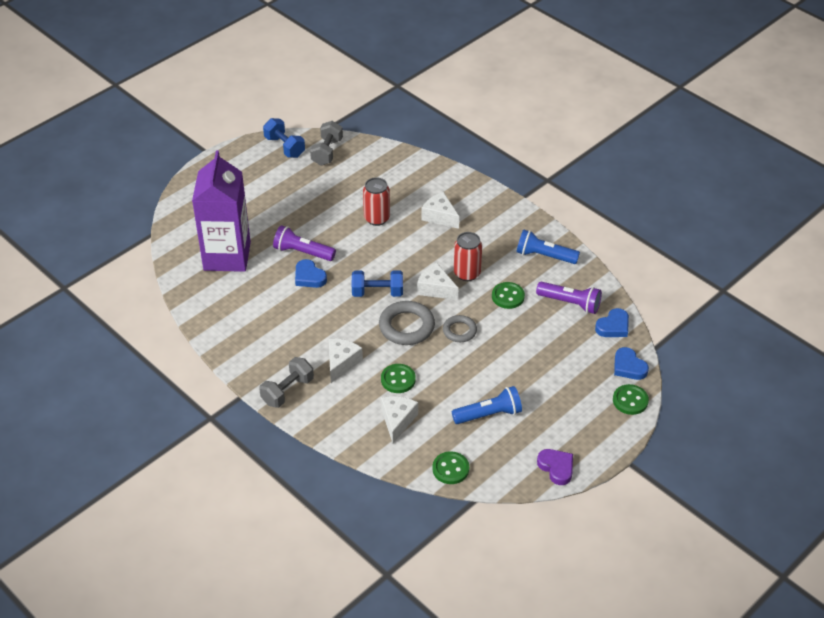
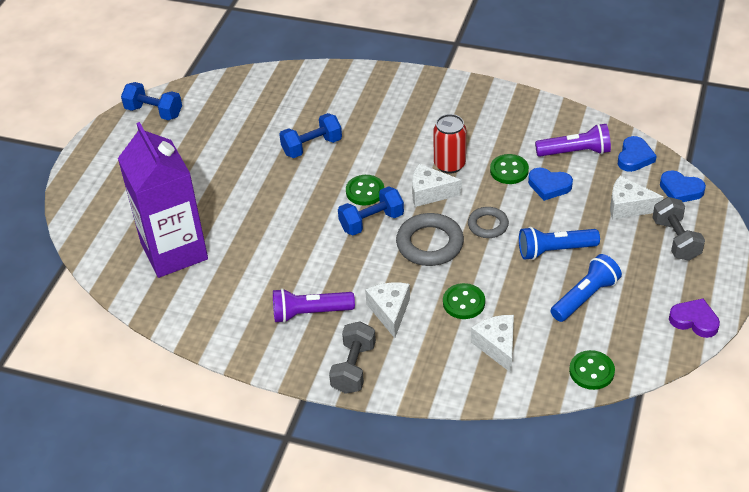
camera: 25 degrees left, 0 degrees up
purple flashlight [273,225,336,261] -> purple flashlight moved to [273,288,355,323]
blue heart [295,259,327,288] -> blue heart moved to [528,168,573,201]
grey dumbbell [310,121,343,166] -> grey dumbbell moved to [652,197,705,261]
red can [363,177,390,226] -> blue dumbbell [279,113,342,158]
white cheese [421,192,459,229] -> white cheese moved to [610,176,664,220]
blue flashlight [517,229,580,264] -> blue flashlight moved to [519,227,600,260]
green button [613,384,649,415] -> green button moved to [346,175,384,205]

